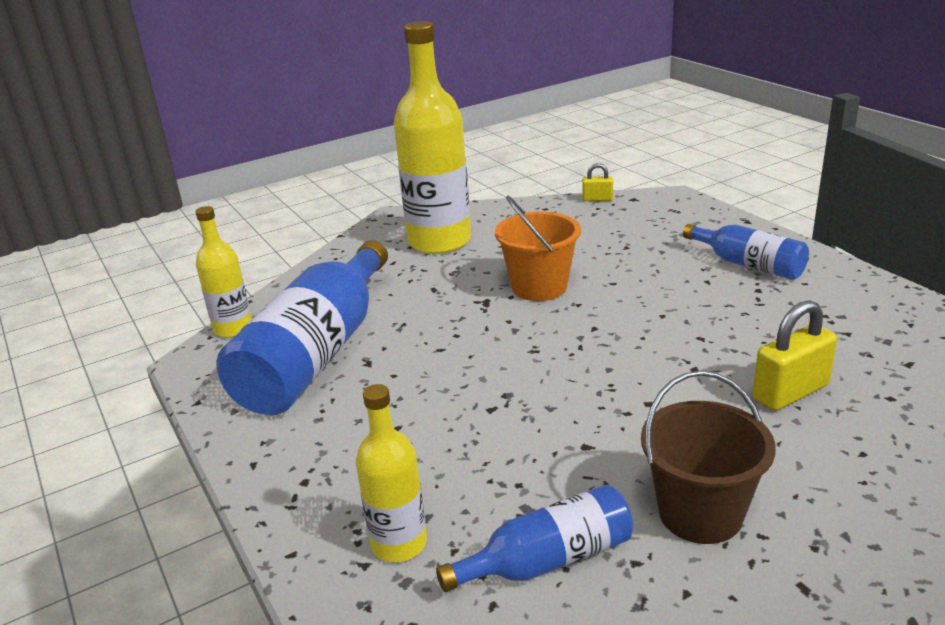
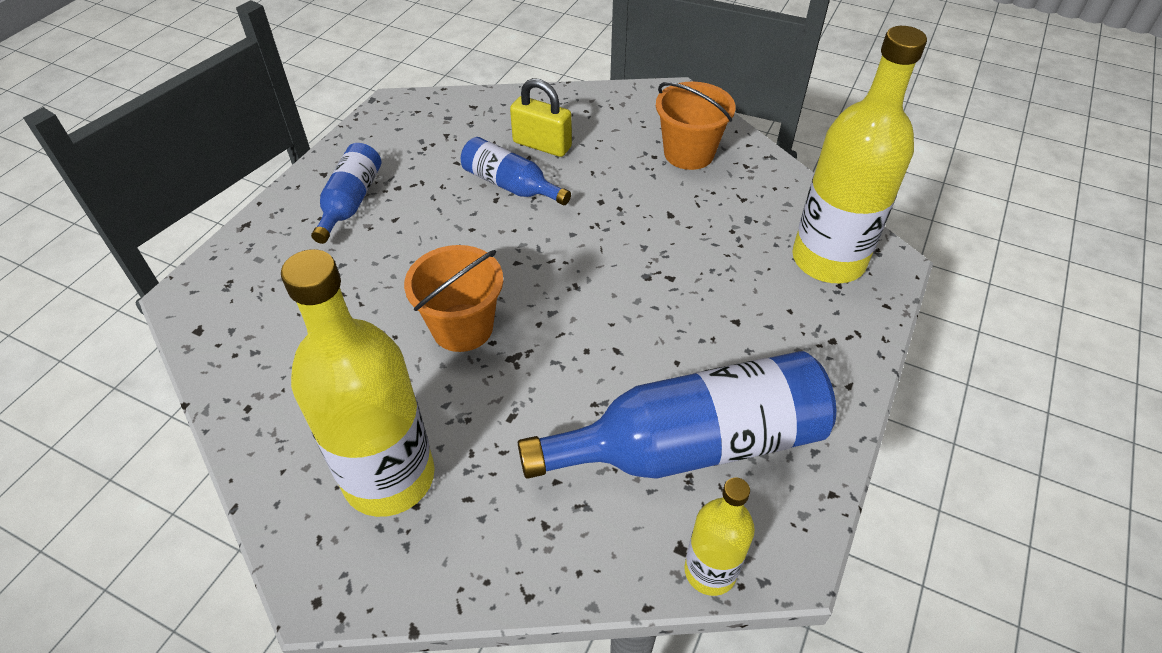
camera: 125 degrees left, 20 degrees up
yellow bottle [356,384,427,562] -> yellow bottle [792,26,927,283], size x1.89
blue bottle [436,485,633,592] -> blue bottle moved to [461,137,571,205]
yellow padlock [582,163,613,201] -> none
brown bucket [641,371,776,544] -> orange bucket [656,82,736,170]

